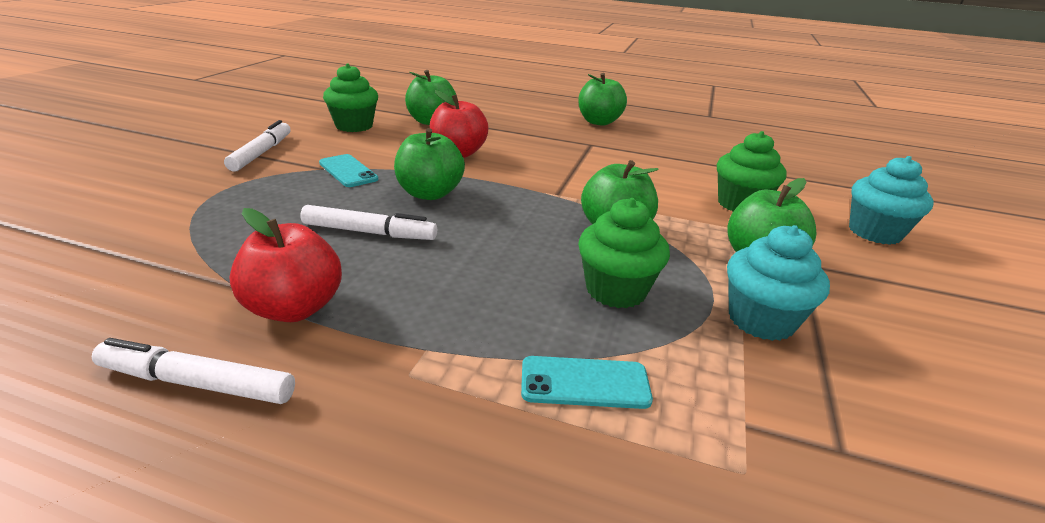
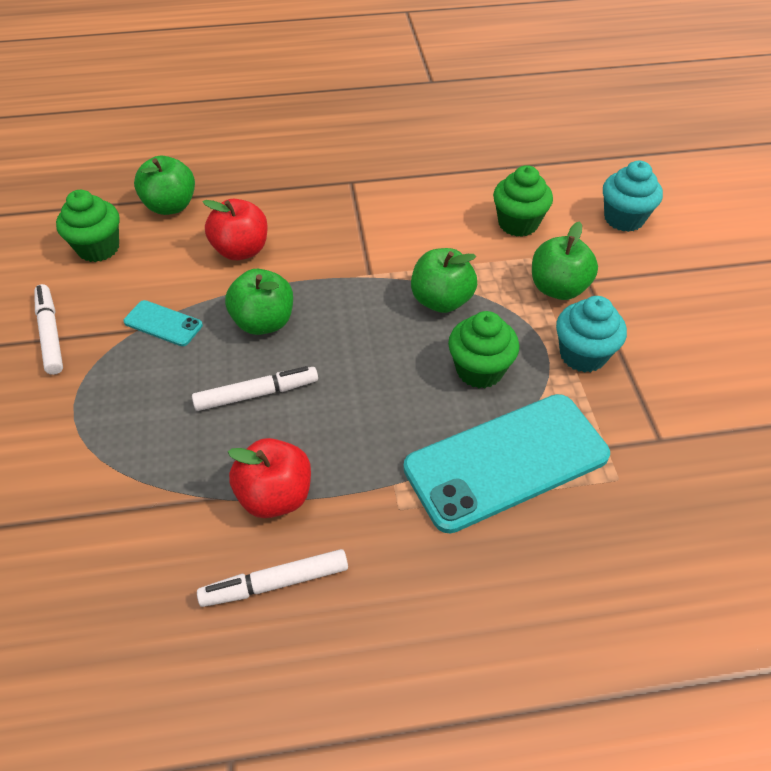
camera: 25 degrees left, 20 degrees up
turquoise phone [521,356,653,409] -> turquoise phone [403,394,610,533], size x2.26
green apple [578,73,627,126] -> none

